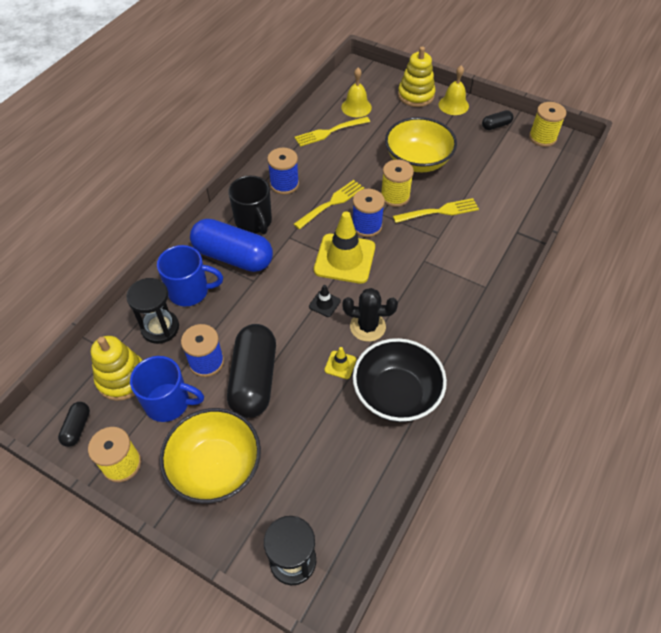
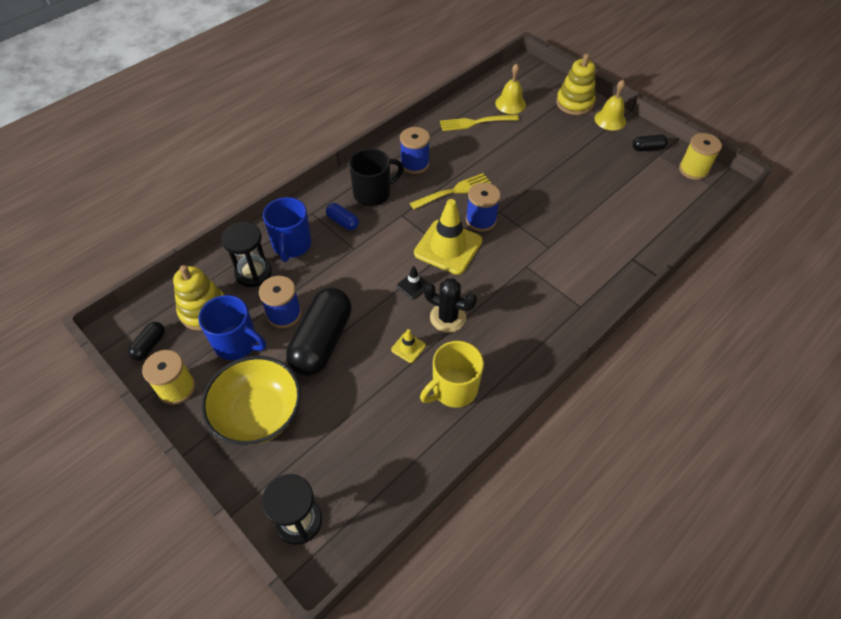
camera: 15 degrees right, 0 degrees up
blue mug [157,245,223,306] -> blue mug turned 75 degrees clockwise [263,197,311,262]
blue capsule [190,219,273,272] -> blue capsule [326,203,359,230], size x0.45
black mug [228,176,272,235] -> black mug turned 105 degrees counterclockwise [349,148,404,206]
black bowl [353,338,447,422] -> yellow mug [420,341,484,408]
yellow spool [381,160,414,207] -> none
yellow bowl [385,117,457,172] -> none
yellow fork [393,198,479,223] -> none

